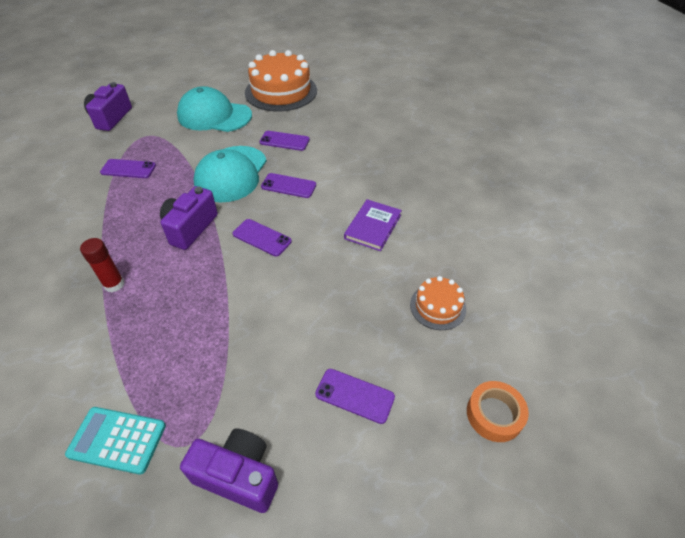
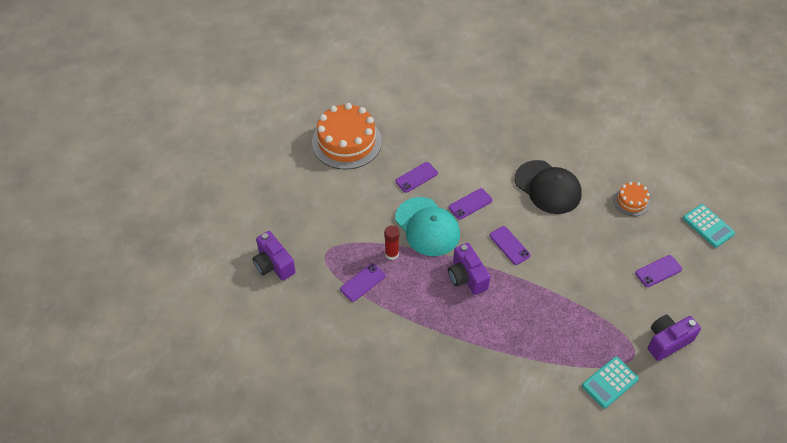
camera: 50 degrees left, 5 degrees up
red glue stick [80,238,125,292] -> red glue stick moved to [384,225,399,260]
turquoise cap [177,86,252,132] -> none
purple phone [232,219,292,256] -> purple phone turned 75 degrees clockwise [489,226,530,265]
purple book [344,199,402,251] -> black cap [515,160,582,214]
orange tape [467,381,529,442] -> turquoise calculator [683,204,735,248]

